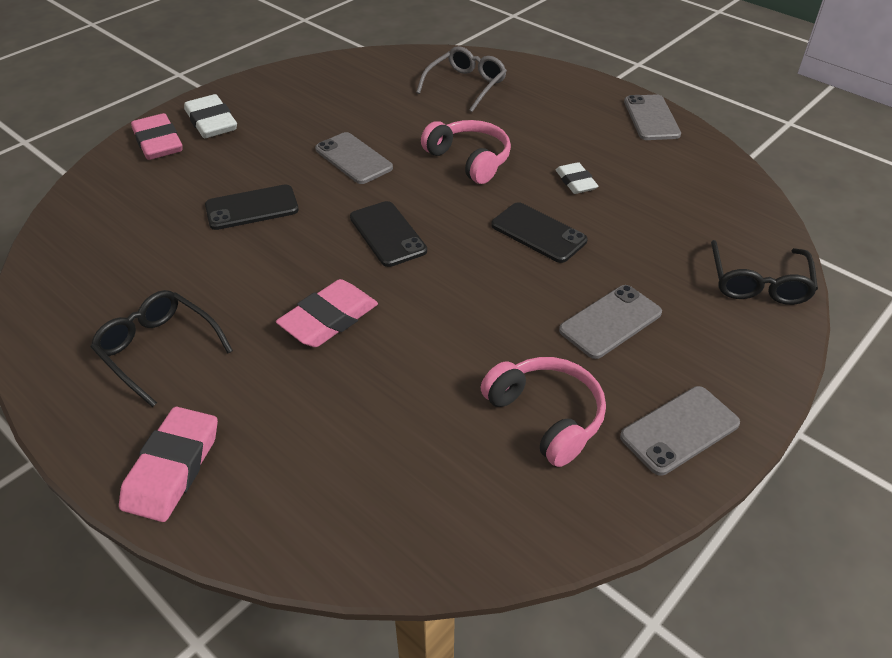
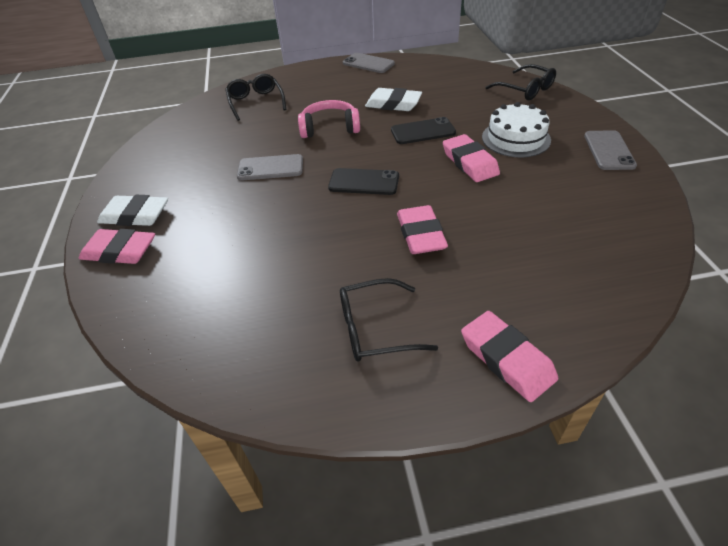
camera: 50 degrees left, 0 degrees up
black phone [205,185,299,230] -> none
grey glasses [416,46,507,112] -> black glasses [225,74,286,121]
pink headphones [481,357,606,467] -> none
white eraser [556,162,598,194] -> white eraser [365,88,422,111], size x1.60
grey phone [559,285,662,359] -> white cake [482,102,551,157]
none -> pink eraser [443,134,500,182]

